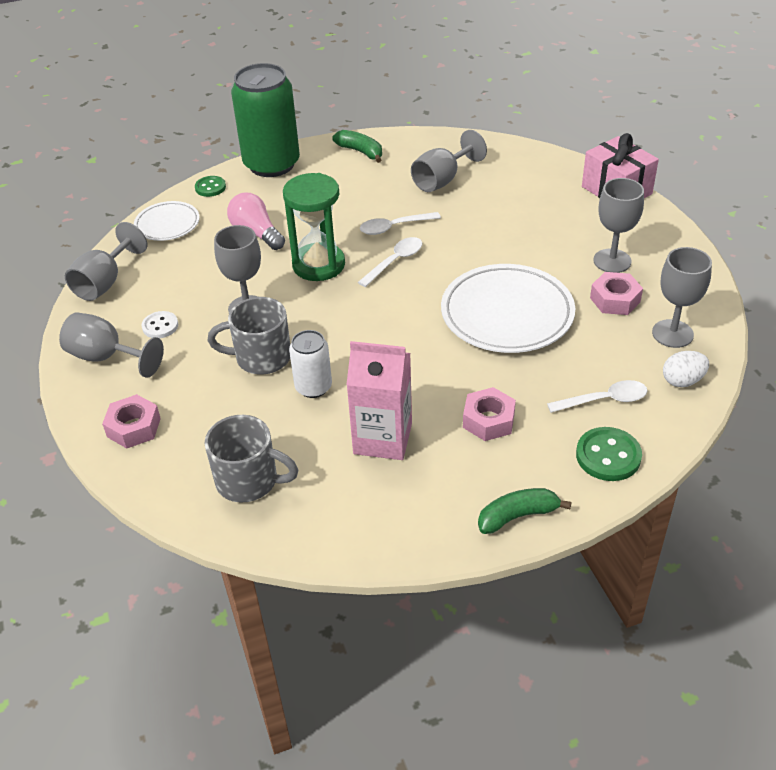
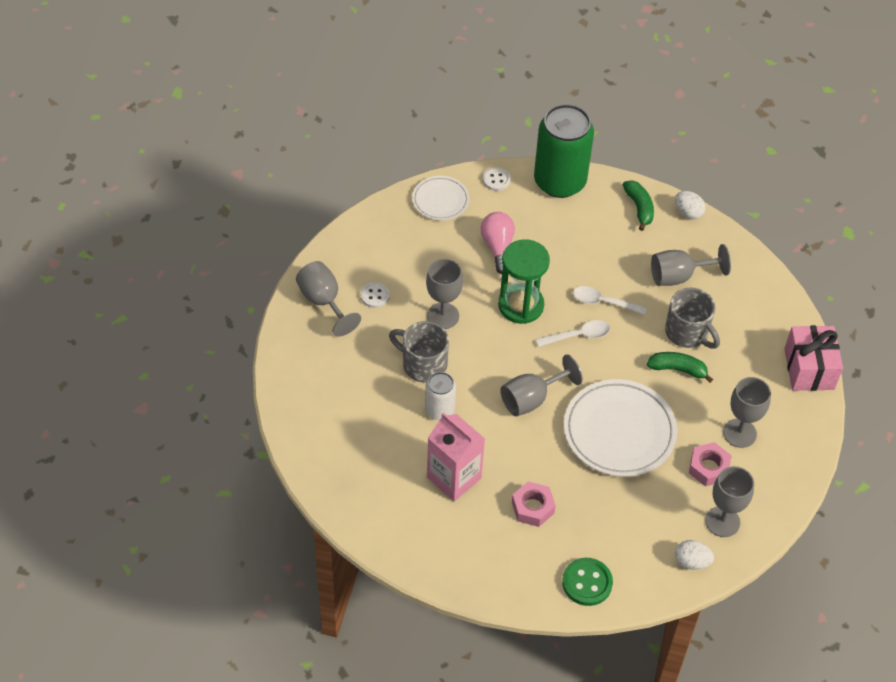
camera: 30 degrees right, 10 degrees up
grey goblet [65,222,147,301] -> grey goblet moved to [500,354,583,416]
pink nut [102,394,161,448] -> none
green button [195,176,226,197] -> white button [483,167,511,191]
grey mug [205,415,298,503] -> grey mug moved to [665,288,720,349]
green banana [478,488,572,534] -> green banana moved to [647,352,713,383]
white spoon [547,380,648,413] -> none
none -> white egg [675,191,706,220]

